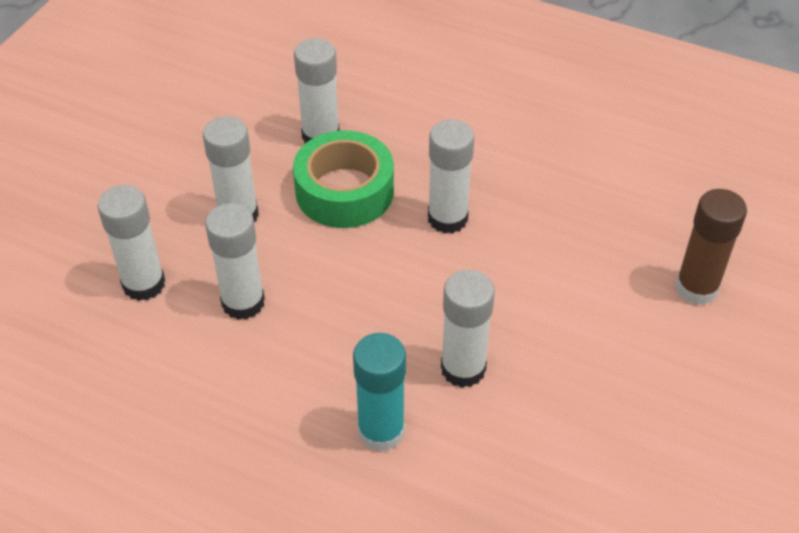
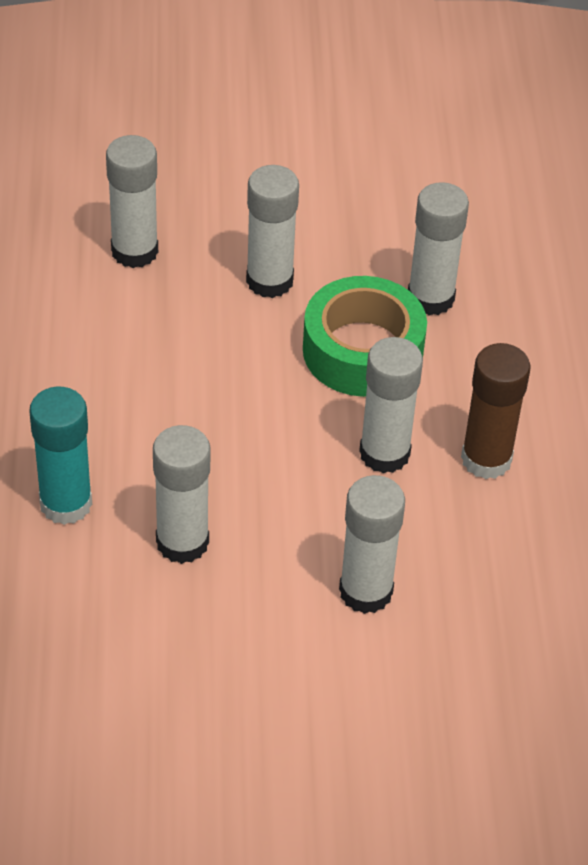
camera: 60 degrees right, 0 degrees up
white glue stick [205,203,265,320] -> white glue stick moved to [339,475,405,614]
brown glue stick [675,189,747,305] -> brown glue stick moved to [461,343,530,479]

